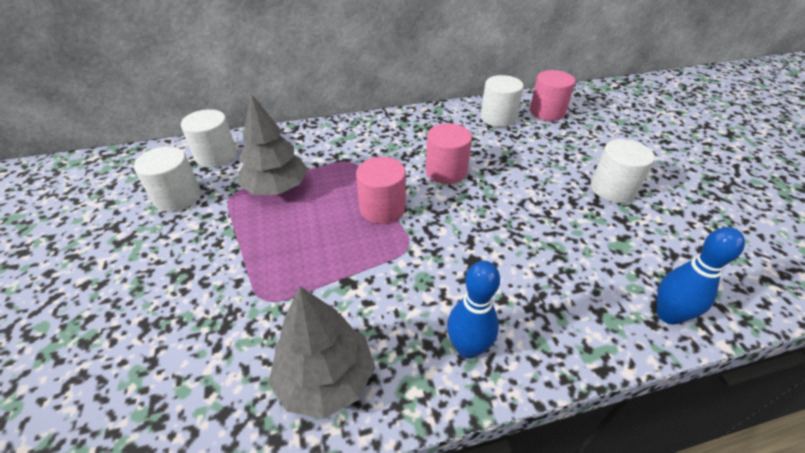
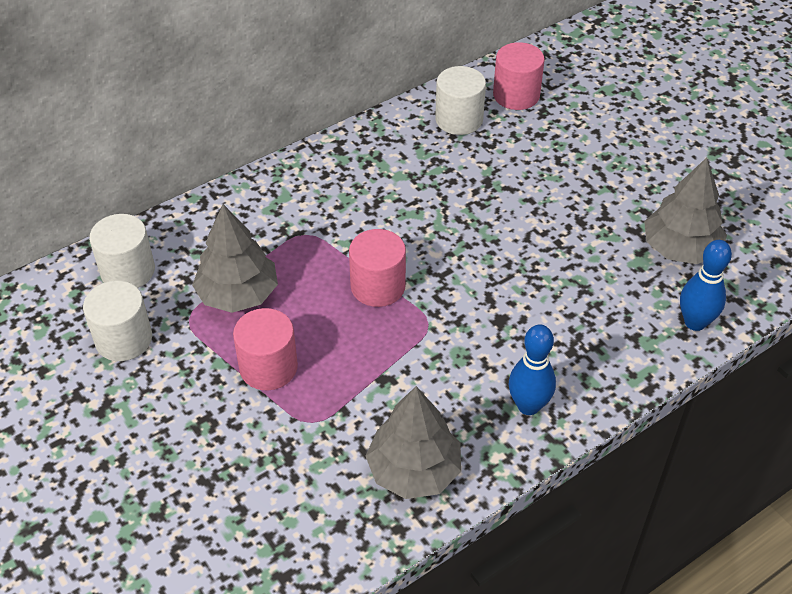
camera: 20 degrees left, 5 degrees up
pink cylinder [425,123,472,184] -> pink cylinder moved to [233,308,298,390]
white cylinder [591,139,655,203] -> none
none -> grey tree [644,158,727,264]

